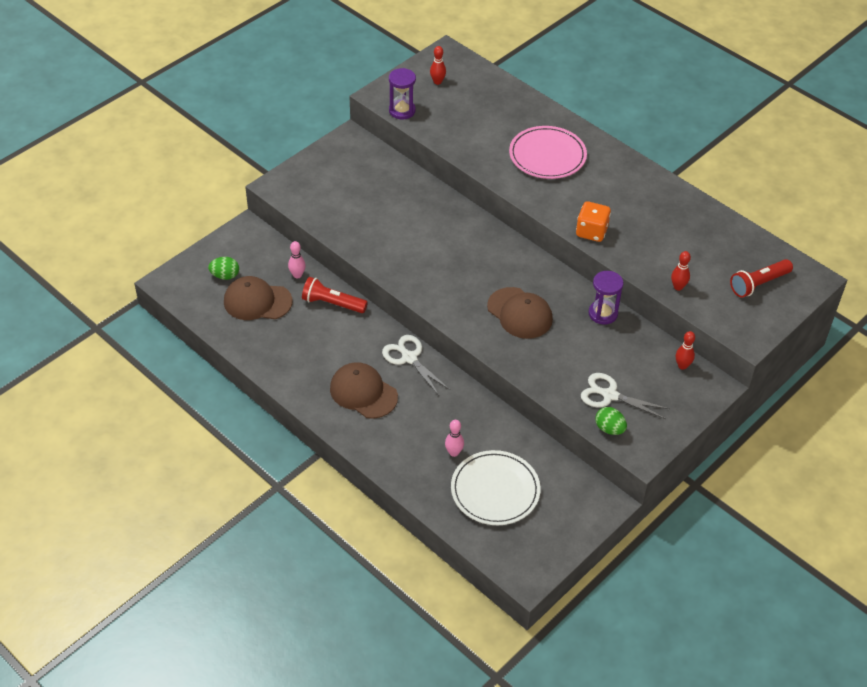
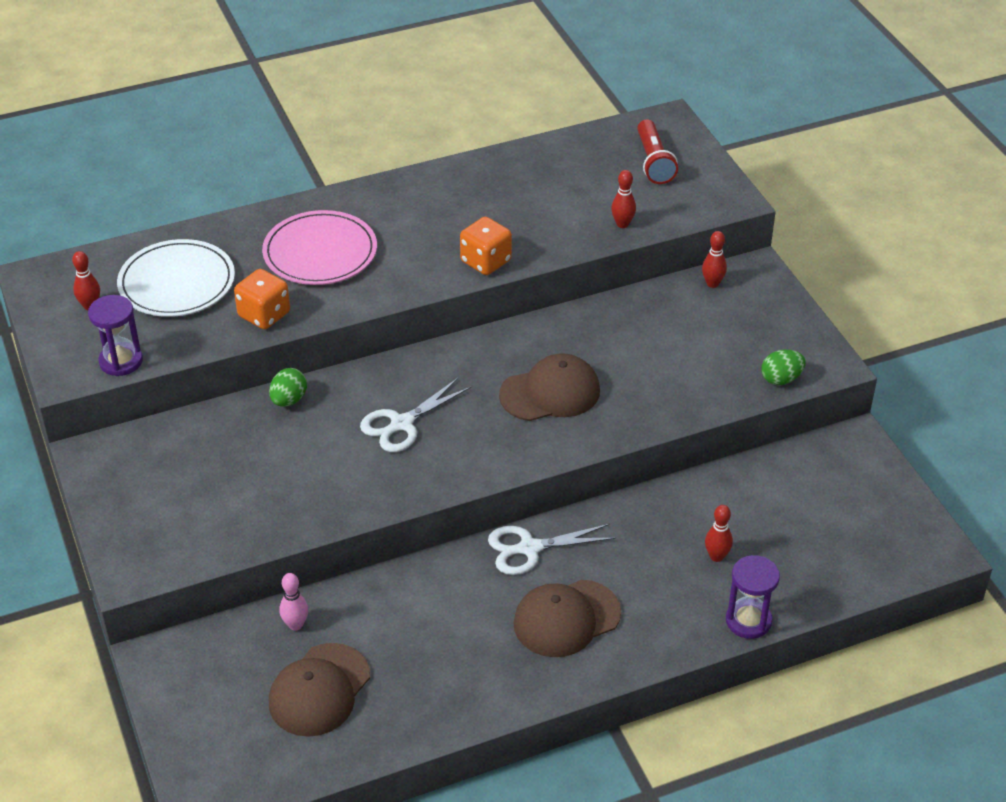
camera: 65 degrees left, 5 degrees down
green egg [208,257,239,280] -> green egg moved to [269,368,307,407]
red flashlight [302,277,368,313] -> none
pink bowling pin [445,420,464,457] -> red bowling pin [705,505,733,562]
white plate [451,450,541,525] -> white plate moved to [117,239,235,317]
white scissors [581,373,670,419] -> white scissors moved to [360,378,471,452]
purple hourglass [588,271,624,325] -> purple hourglass moved to [726,555,780,639]
none -> orange dice [234,269,290,329]

